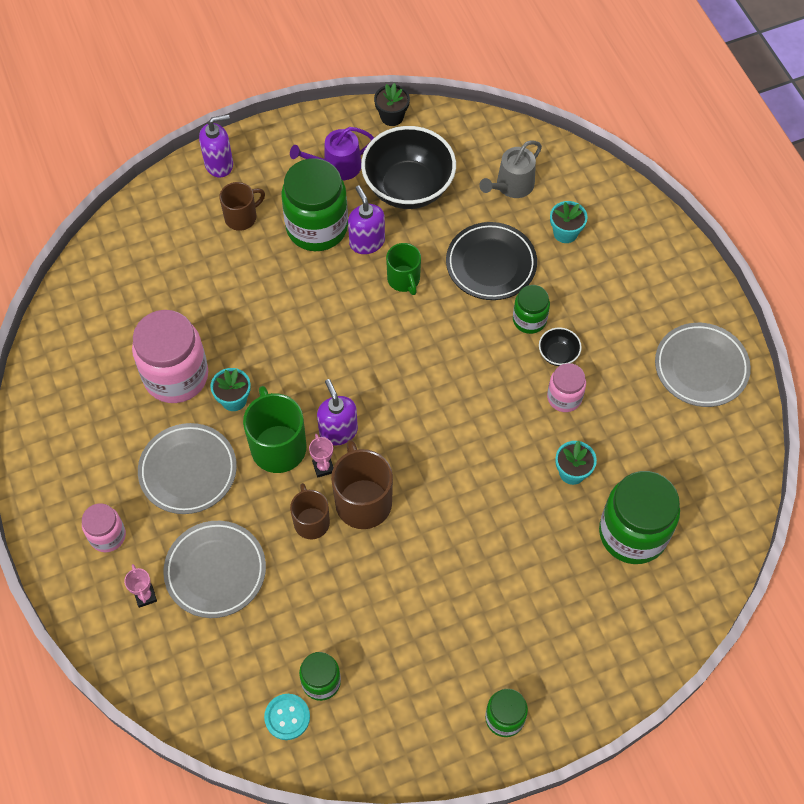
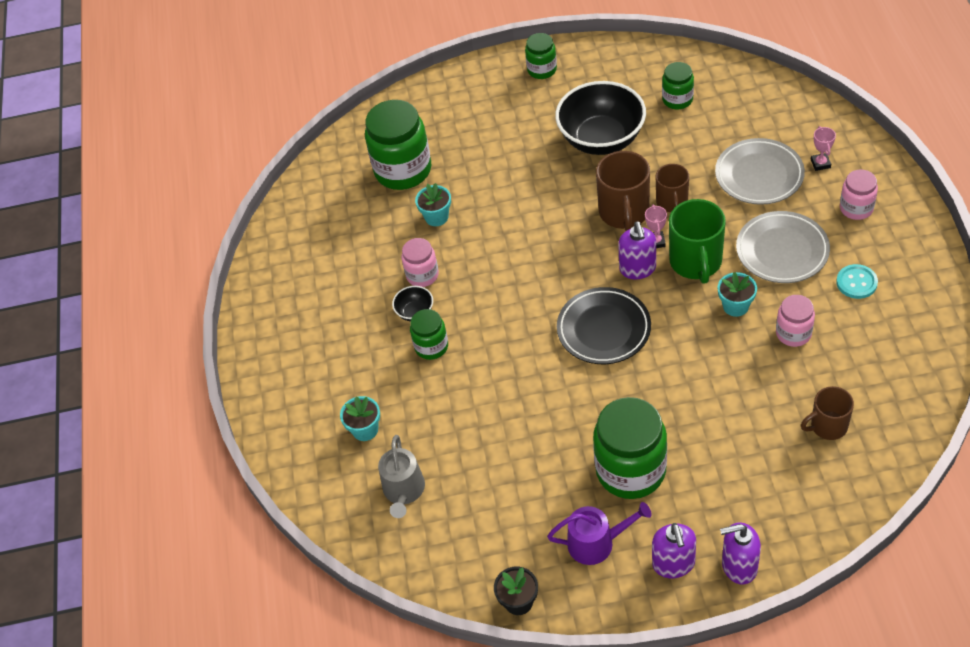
camera: 160 degrees left, 10 degrees down
pink jar [132,310,208,403] -> pink jar [776,295,815,347], size x0.53
brown mug [219,182,265,231] -> brown mug moved to [801,386,854,440]
turquoise button [264,694,310,740] -> turquoise button moved to [836,264,878,299]
purple soap dispenser [348,186,385,254] -> purple soap dispenser moved to [652,523,696,578]
black bowl [361,126,456,209] -> black bowl moved to [555,81,646,155]
green mug [386,243,421,295] -> none
black plate [446,222,537,300] -> black plate moved to [557,287,651,364]
grey watering can [479,140,542,198] -> grey watering can turned 120 degrees clockwise [378,435,425,518]
grey plate [655,323,751,407] -> none

